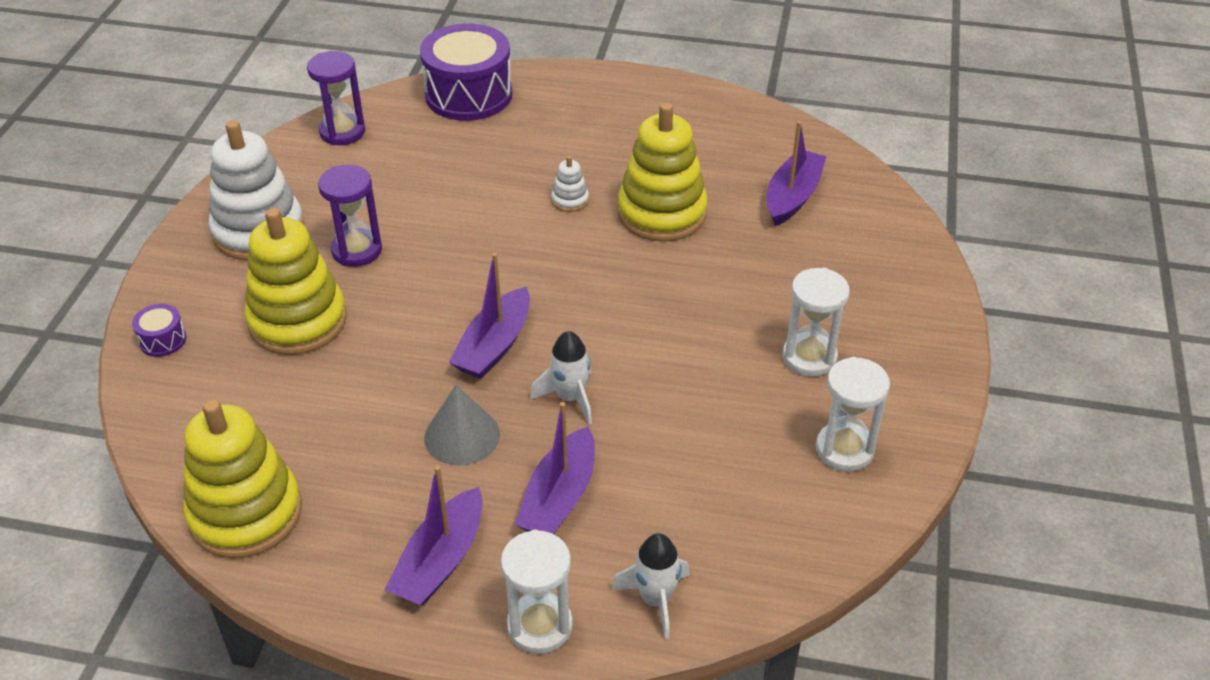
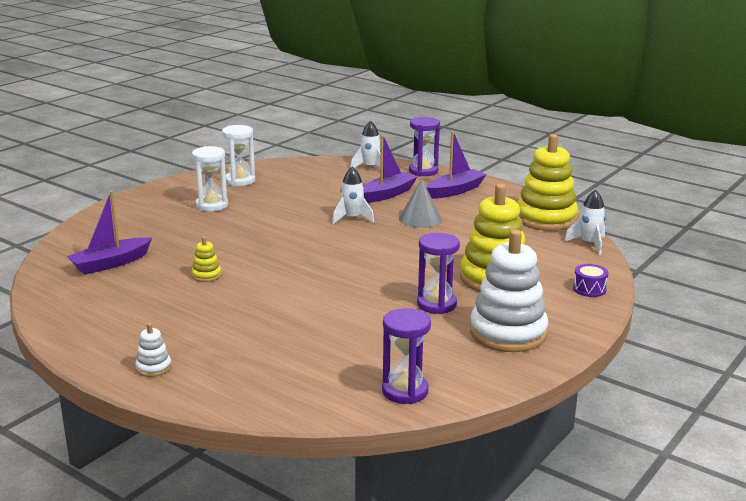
camera: 155 degrees left, 20 degrees down
purple drum [420,23,513,121] -> none
purple boat [449,253,530,379] -> none
white hourglass [501,530,573,654] -> purple hourglass [409,117,440,176]
white stacking toy [551,156,589,212] -> white stacking toy moved to [135,323,171,377]
yellow stacking toy [617,102,708,242] -> yellow stacking toy [191,236,221,282], size x0.42
none -> white rocket [564,190,606,255]

